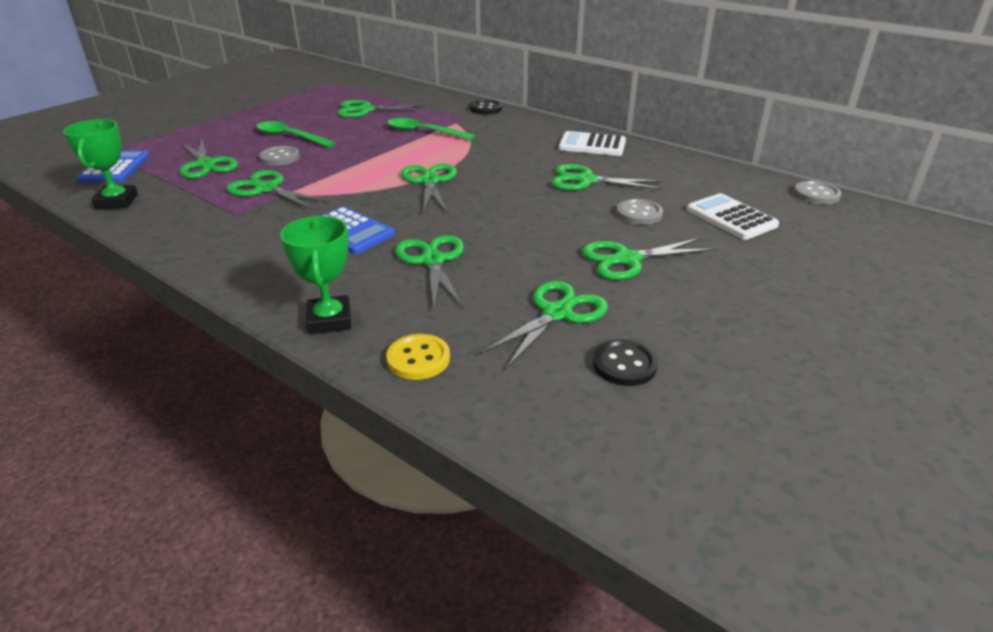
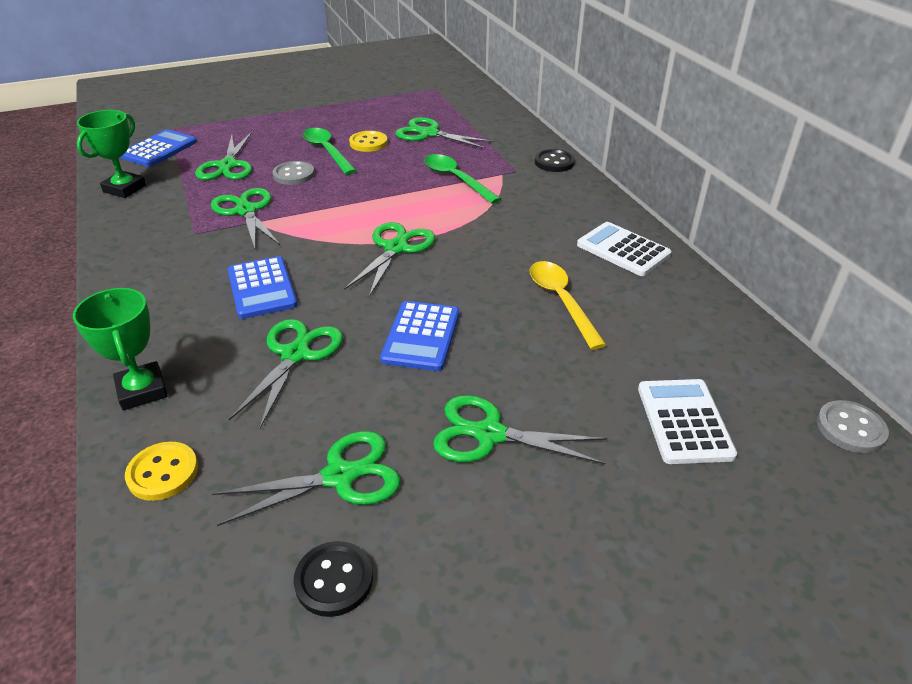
camera: 30 degrees right, 5 degrees up
green trophy [280,216,351,334] -> green trophy turned 45 degrees counterclockwise [73,288,168,411]
green scissors [551,164,662,191] -> yellow spoon [530,261,606,350]
grey button [616,199,663,225] -> none
none -> yellow button [349,131,388,152]
none -> blue calculator [380,301,459,371]

